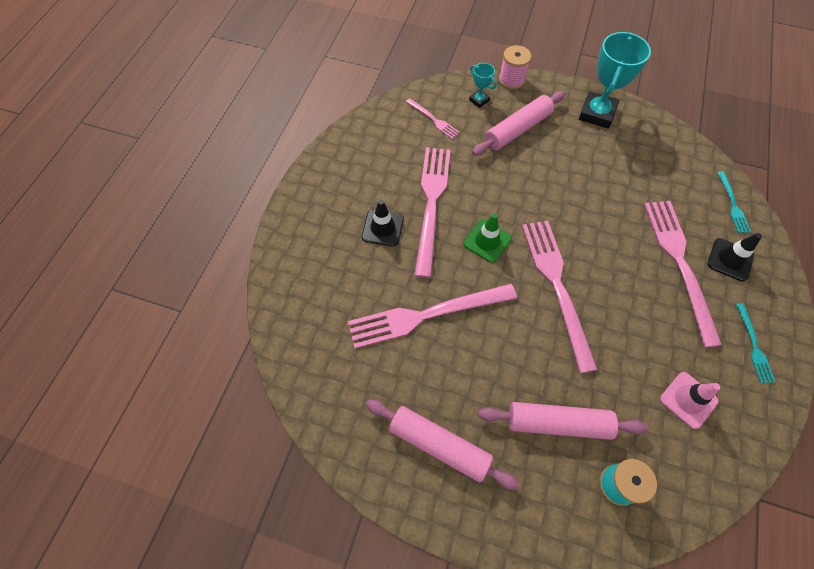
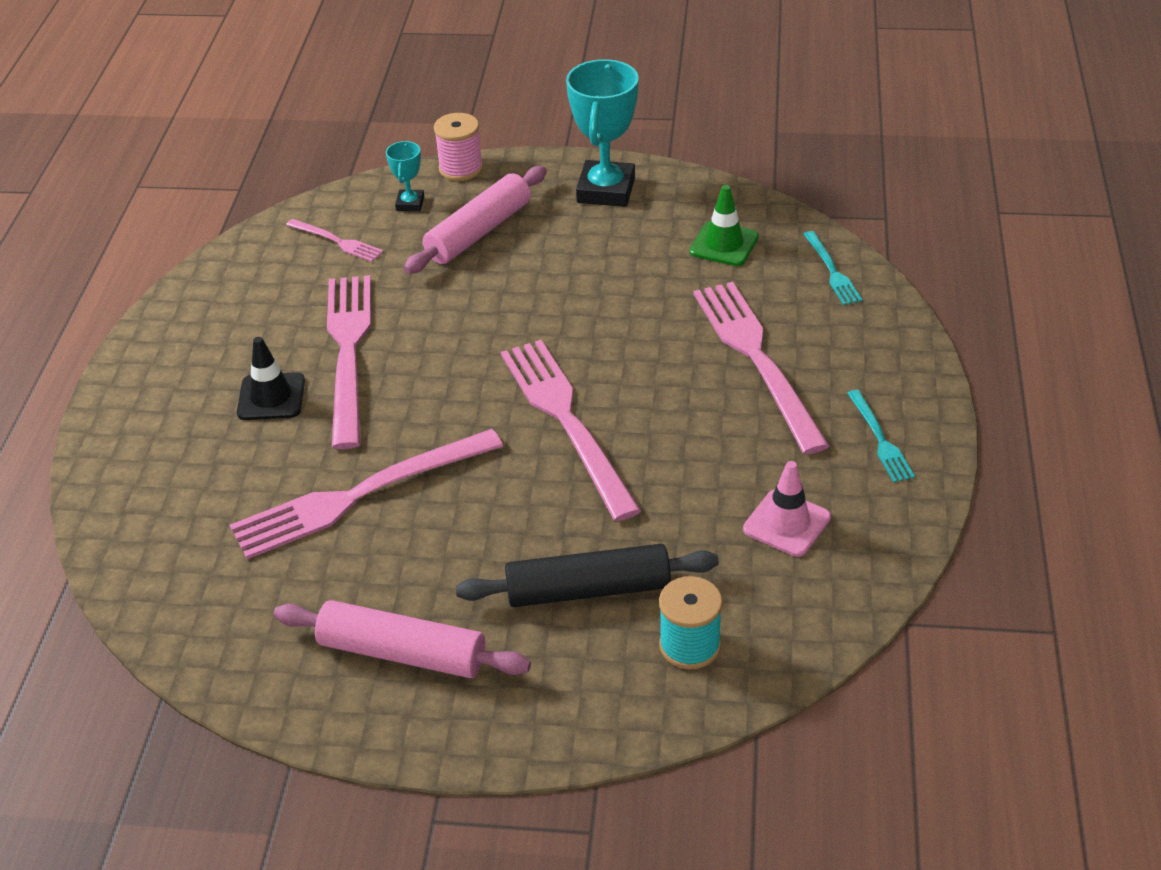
camera: 10 degrees left, 20 degrees down
green traffic cone [463,214,512,263] -> green traffic cone moved to [689,185,759,266]
turquoise trophy [469,63,496,108] -> turquoise trophy turned 60 degrees clockwise [386,141,424,211]
pink rolling pin [478,402,648,440] -> black rolling pin [456,544,719,607]
black traffic cone [708,233,762,282] -> none

